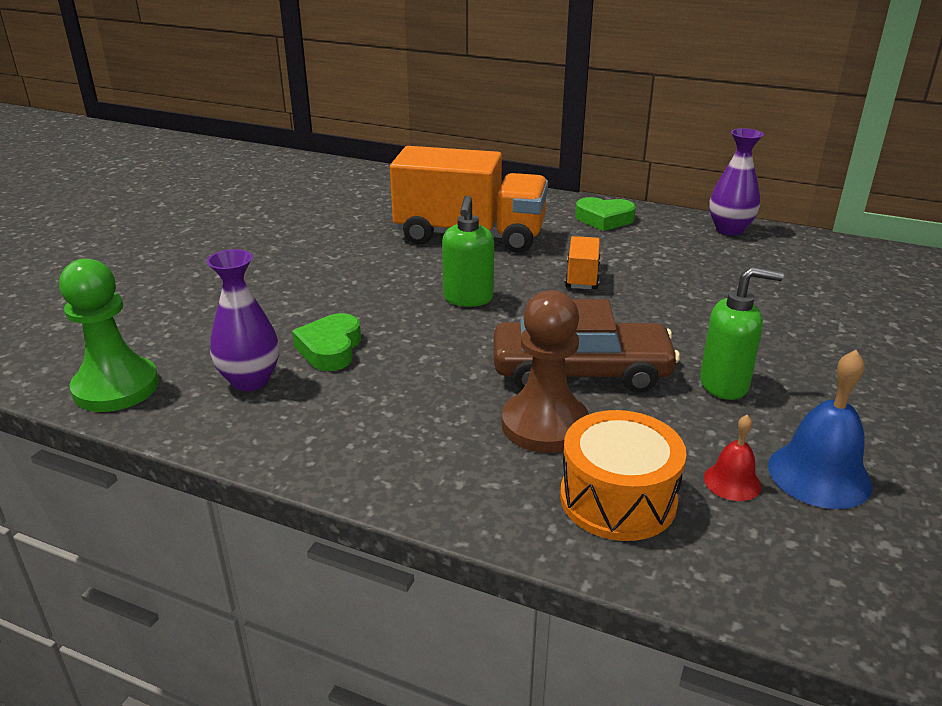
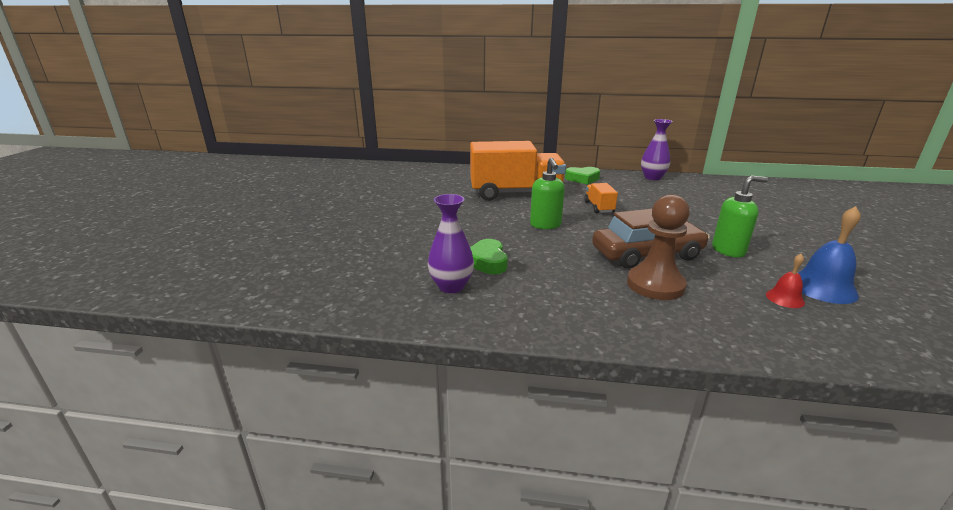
camera: 15 degrees left, 5 degrees down
green pawn [59,258,159,412] -> none
orange drum [560,410,687,541] -> none

